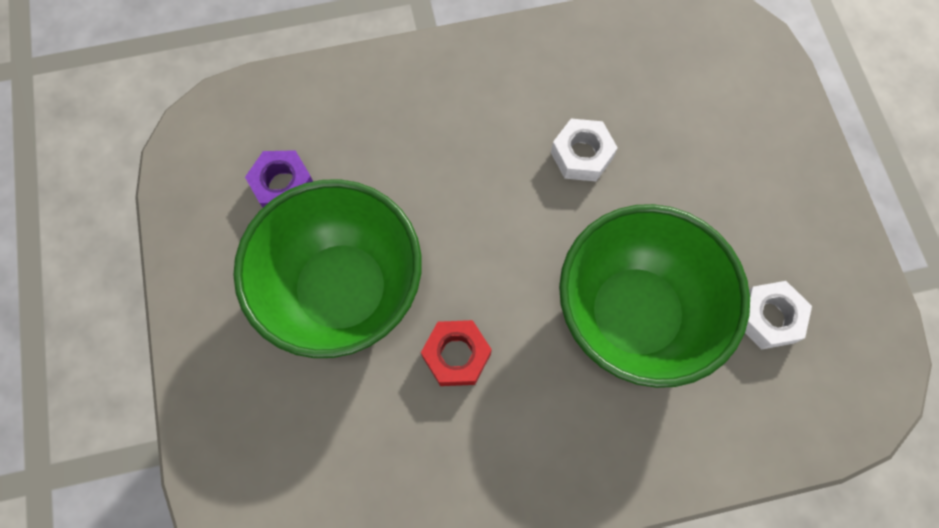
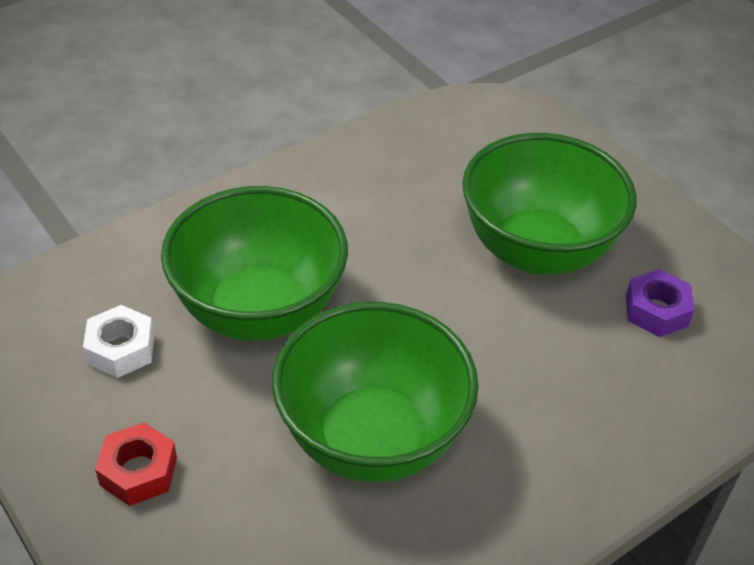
camera: 155 degrees right, 25 degrees down
red nut [421,320,492,386] -> red nut moved to [95,422,177,506]
white nut [551,119,618,181] -> green bowl [272,302,479,482]

